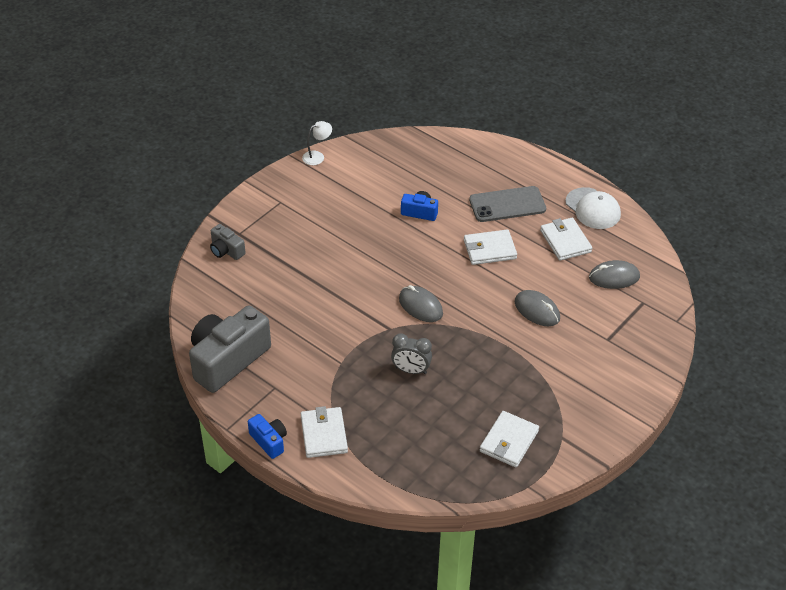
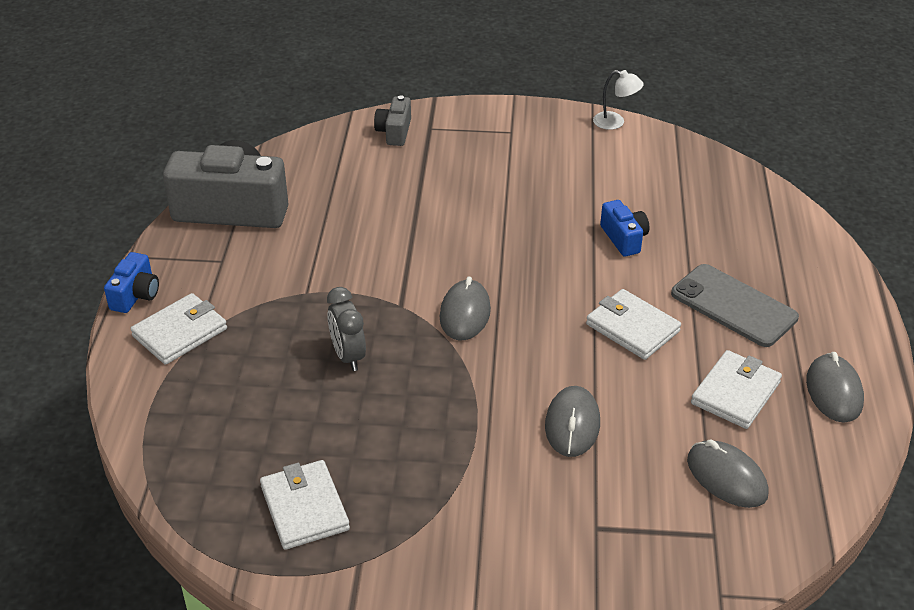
camera: 55 degrees right, 5 degrees down
white wallet [480,411,539,467] -> white wallet turned 75 degrees clockwise [260,460,350,550]
white cap [565,187,621,229] -> grey mouse [806,352,864,423]

